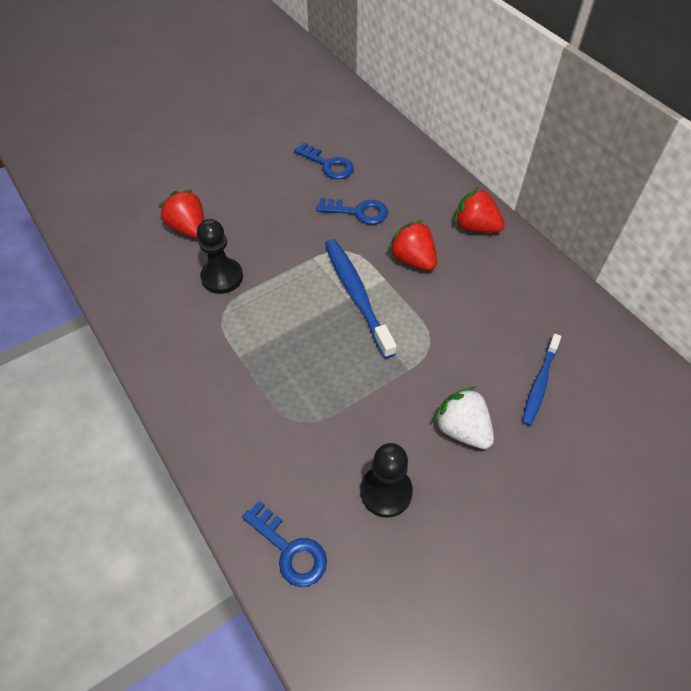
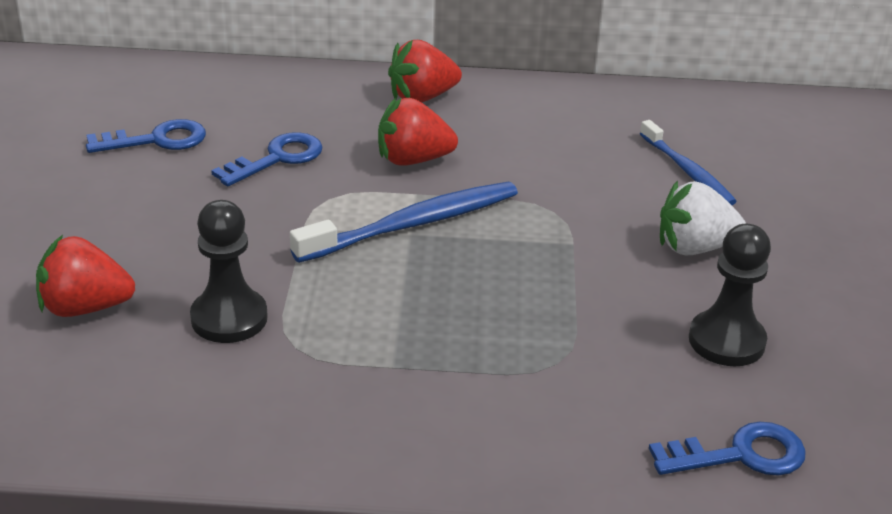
camera: 55 degrees left, 20 degrees down
blue toothbrush [325,239,397,359] -> blue toothbrush turned 135 degrees clockwise [290,182,518,263]

